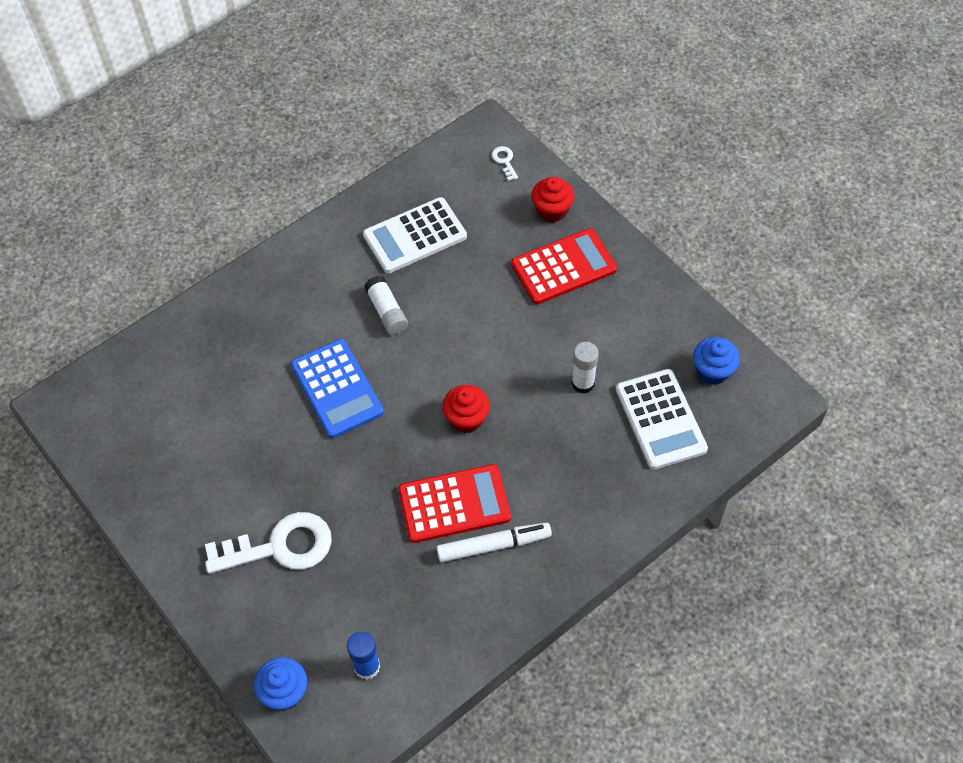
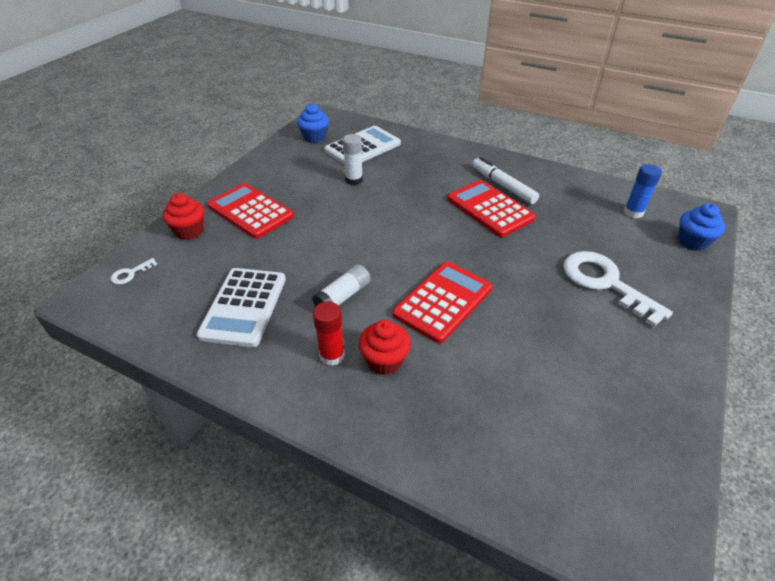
camera: 115 degrees left, 15 degrees down
blue calculator [291,339,384,438] -> red calculator [392,261,492,343]
white calculator [363,197,467,273] -> white calculator turned 60 degrees clockwise [197,268,286,347]
red cupcake [442,385,490,433] -> red cupcake moved to [359,320,411,375]
none -> red glue stick [313,302,345,366]

